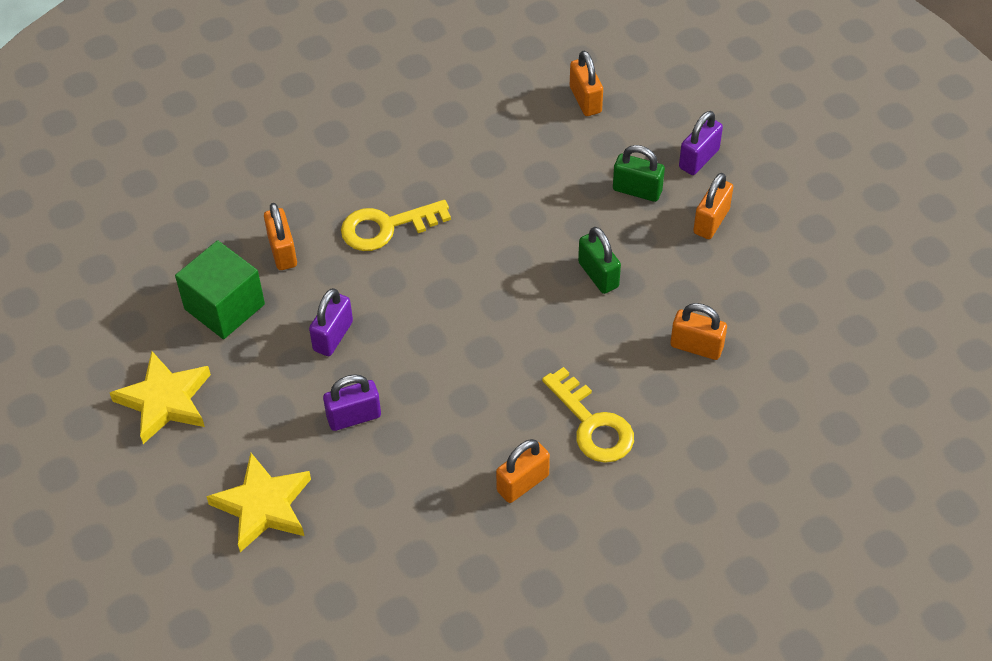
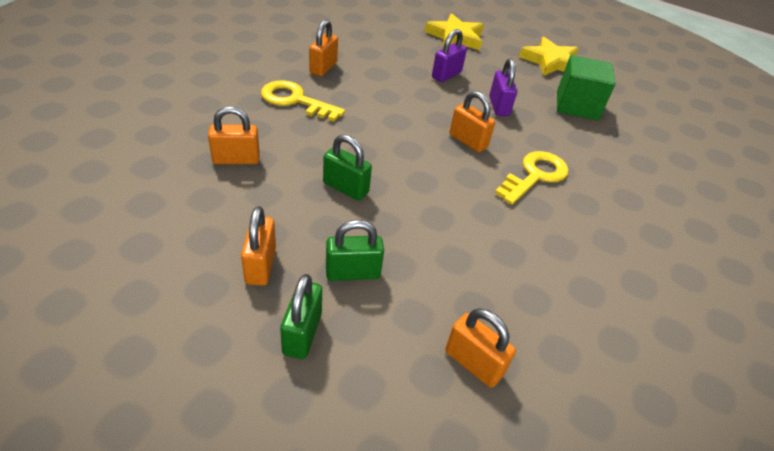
camera: 145 degrees right, 10 degrees down
orange padlock [264,203,297,270] -> orange padlock moved to [450,91,495,152]
purple padlock [679,111,723,175] -> green padlock [280,274,322,359]

